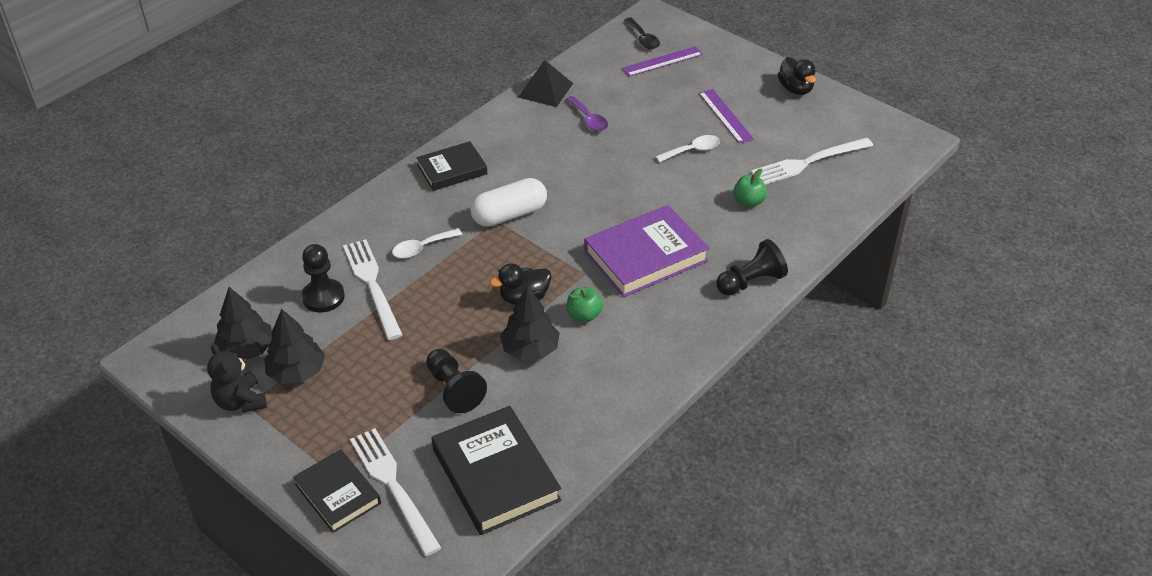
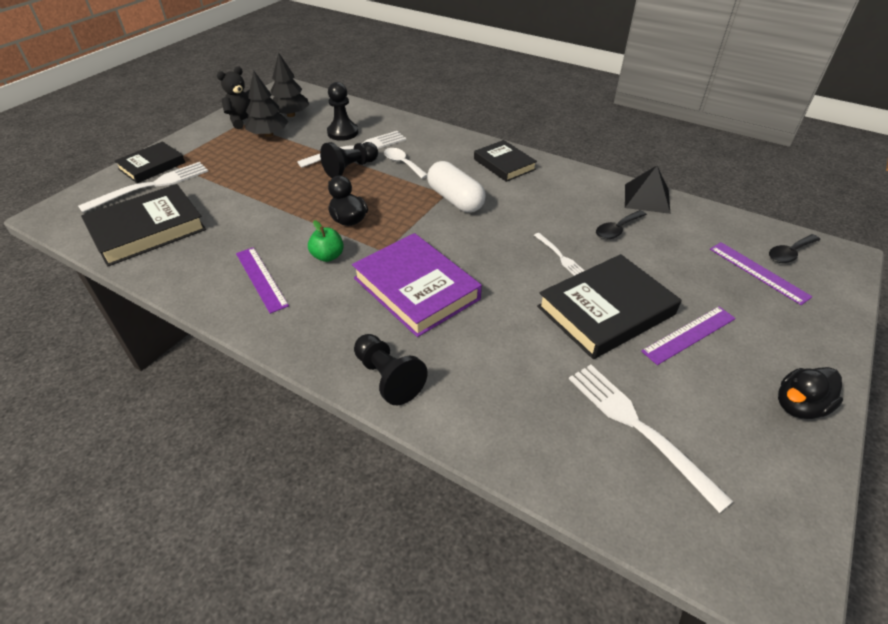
camera: 80 degrees right, 0 degrees up
black pawn [426,349,487,413] -> black pawn moved to [320,142,378,178]
black tree [500,286,560,360] -> none
purple spoon [566,96,608,131] -> black spoon [596,210,647,240]
white spoon [656,135,720,162] -> black book [537,254,681,359]
green apple [733,169,767,207] -> none
none -> purple ruler [236,247,289,314]
none -> white fork [534,233,585,276]

